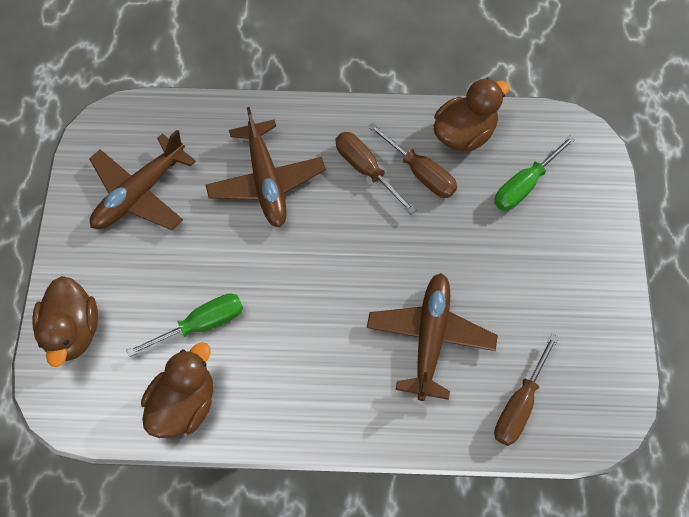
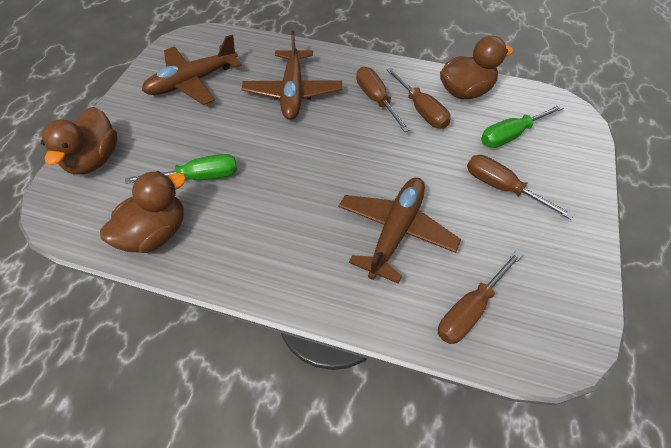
camera: 15 degrees right, 10 degrees down
none -> brown screwdriver [467,155,574,220]

